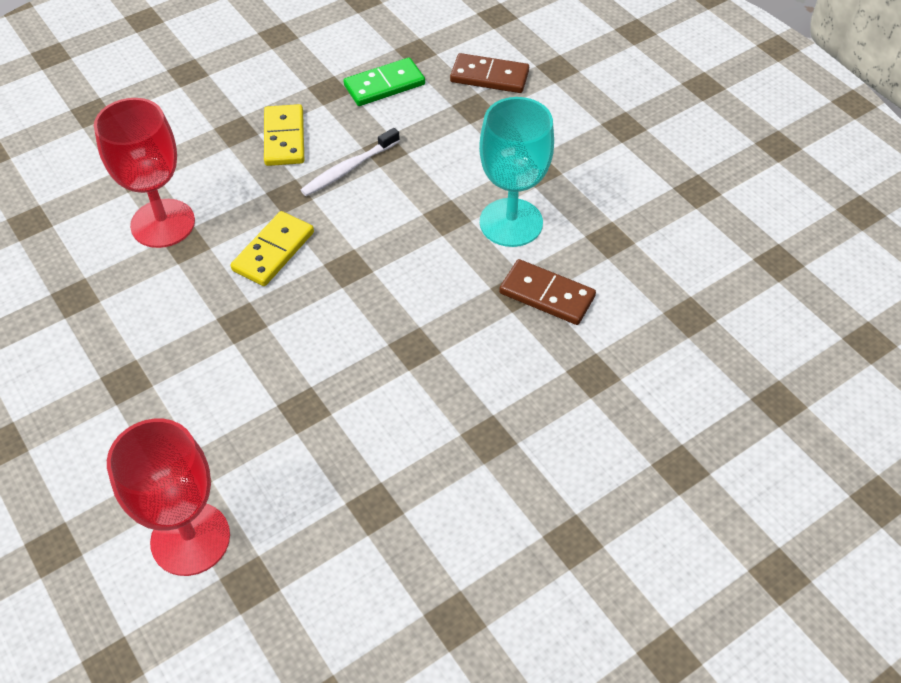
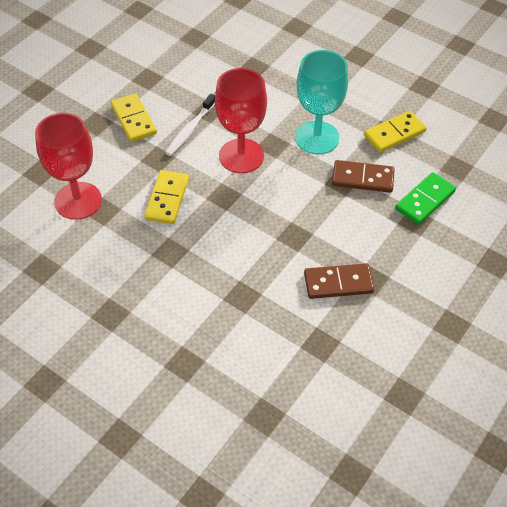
camera: 20 degrees left, 0 degrees up
red goblet [107,419,230,576] -> red goblet moved to [215,68,267,173]
green domino [343,58,425,106] -> green domino moved to [395,172,456,225]
brown domino [450,53,529,93] -> brown domino moved to [304,263,374,299]
none -> yellow domino [364,111,427,153]

